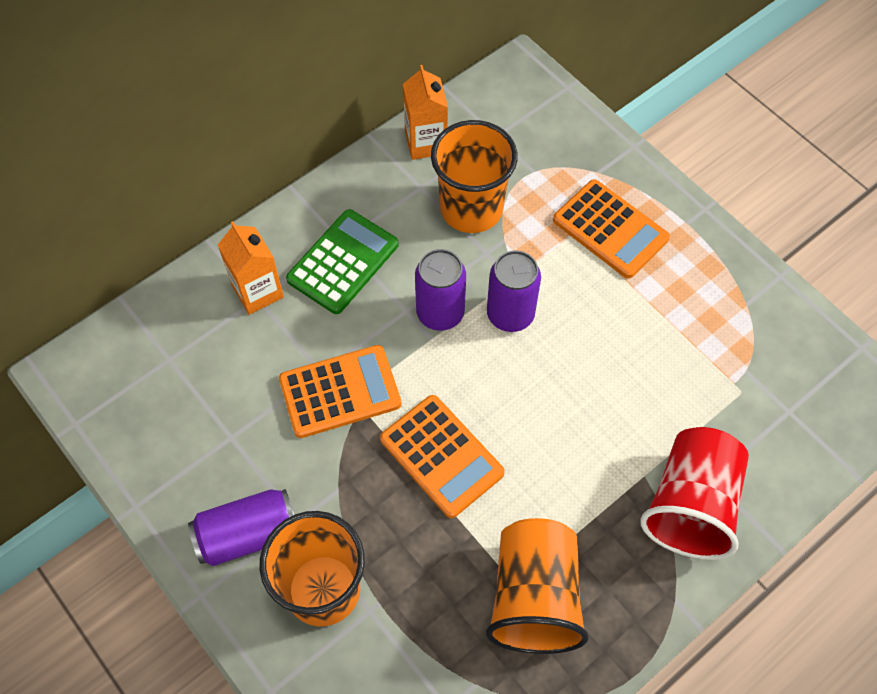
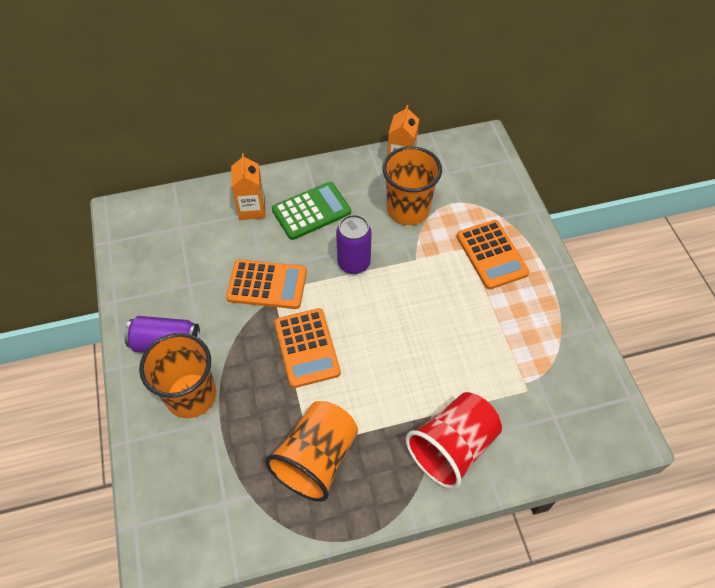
camera: 25 degrees right, 5 degrees down
purple can [487,250,541,332] -> none

